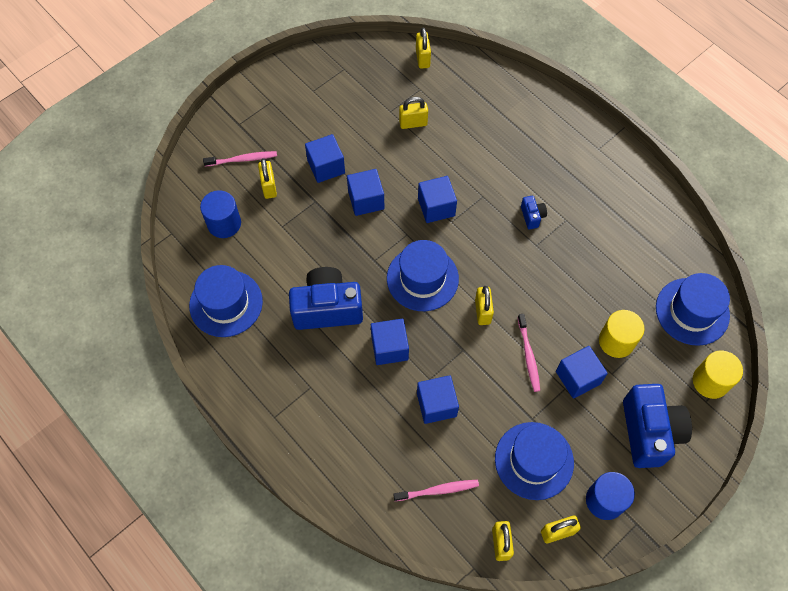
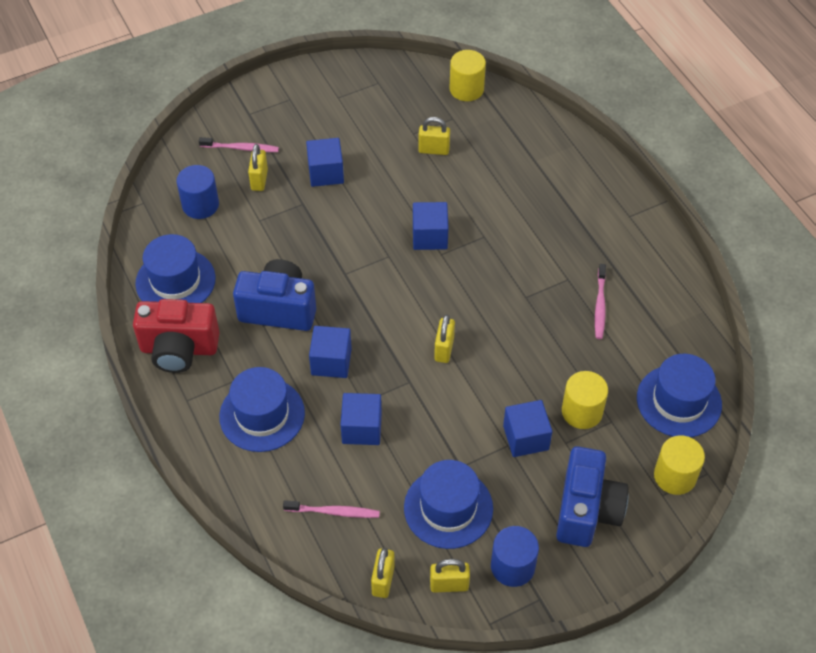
camera: 15 degrees right, 10 degrees down
blue cube [347,169,384,216] -> none
blue hat [387,240,459,311] -> blue hat moved to [219,367,305,452]
yellow padlock [416,27,431,69] -> yellow cylinder [449,50,486,101]
pink toothbrush [518,314,540,392] -> pink toothbrush moved to [595,264,606,339]
blue camera [521,196,547,229] -> none
none -> red camera [133,299,220,373]

